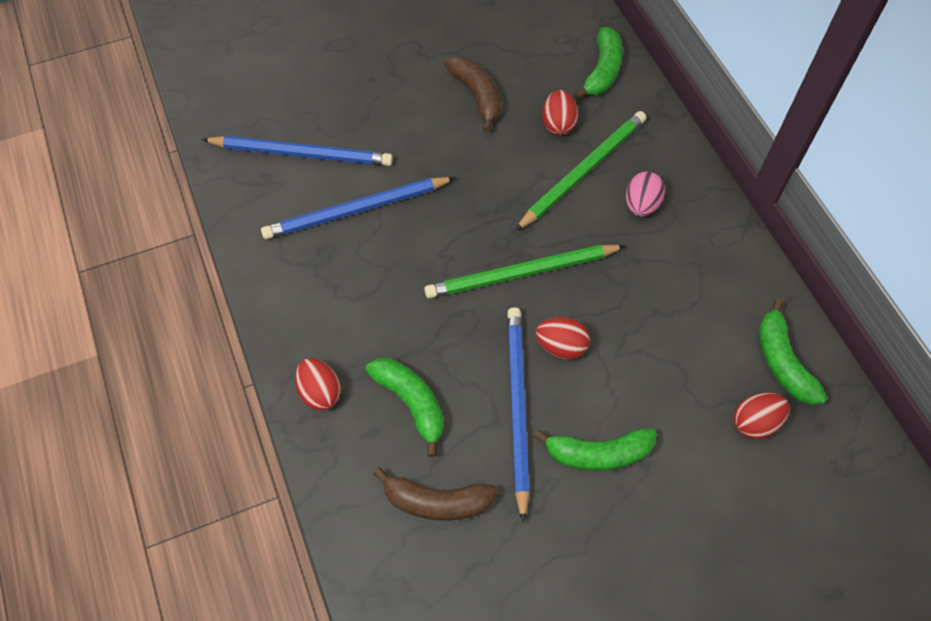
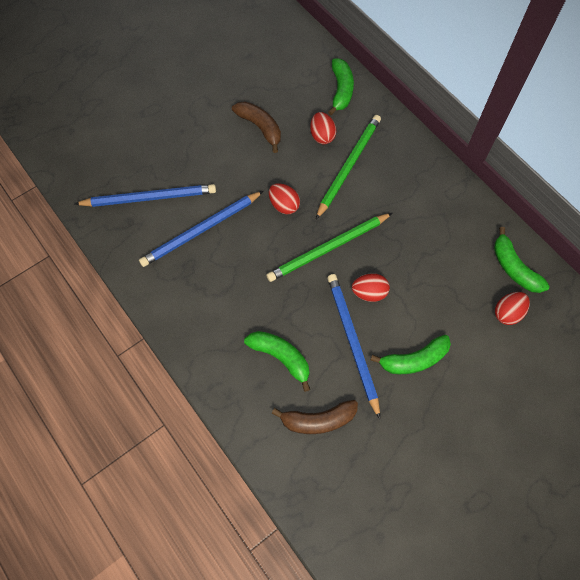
camera: 15 degrees left, 5 degrees up
red egg [295,358,341,411] -> red egg moved to [269,183,300,214]
pink egg [626,172,665,216] -> none

